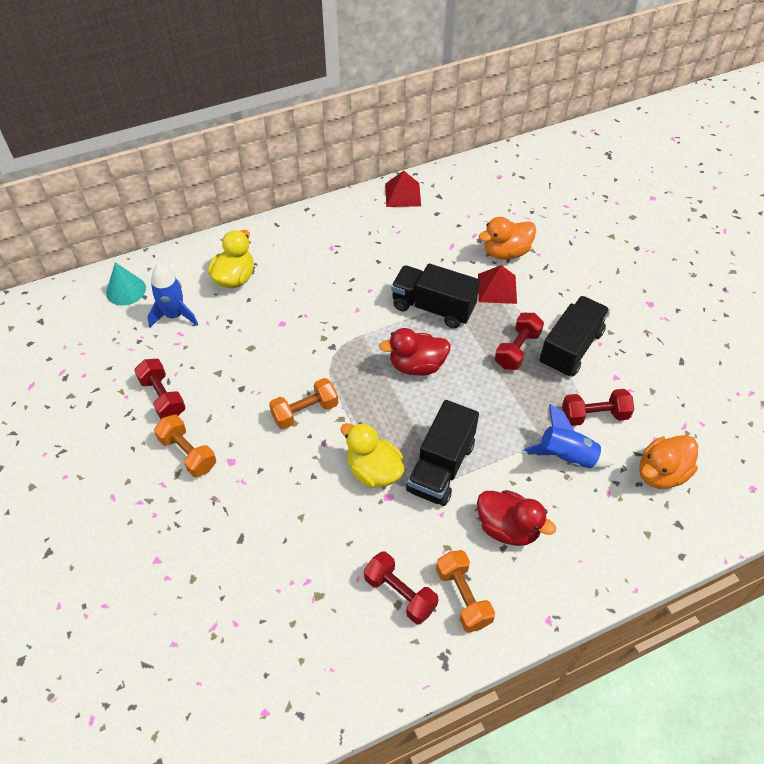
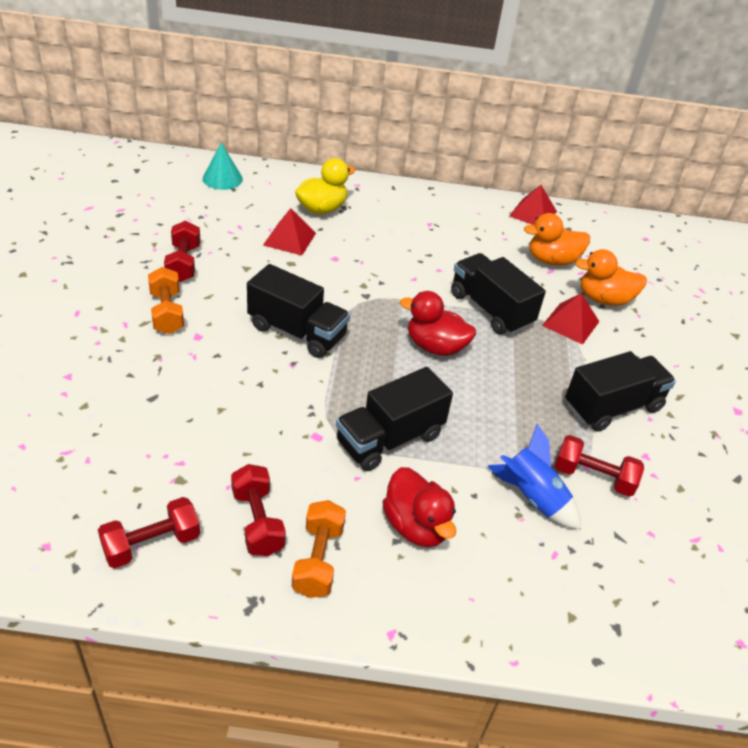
camera: 25 degrees right, 10 degrees down
blue rocket [147,264,198,327] -> none
orange dumbbell [269,378,338,429] -> black truck [247,264,350,358]
yellow duck [341,422,404,488] -> none
red dumbbell [495,313,544,370] -> red dumbbell moved to [98,497,200,568]
orange duck [639,435,698,489] -> orange duck moved to [524,213,590,265]
none -> red pyramid [263,208,316,256]

